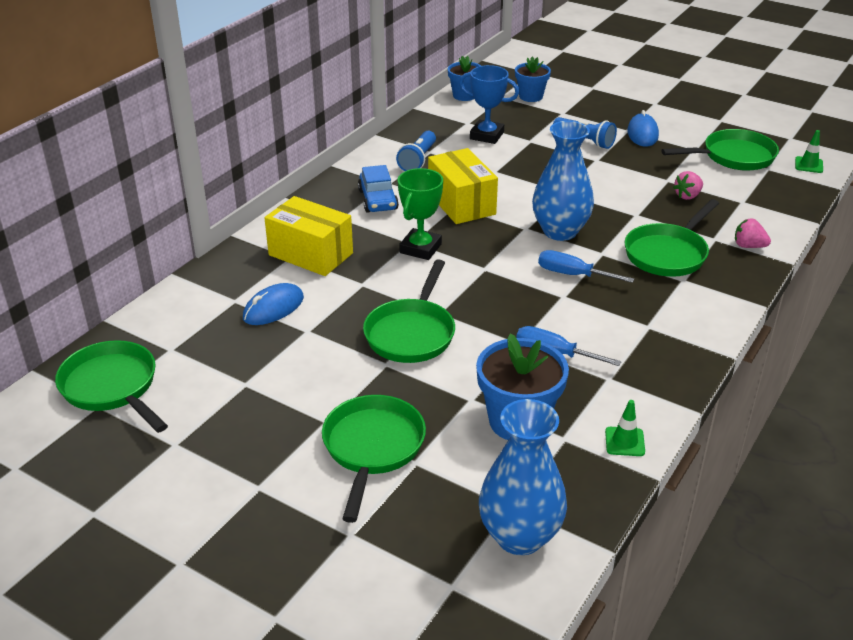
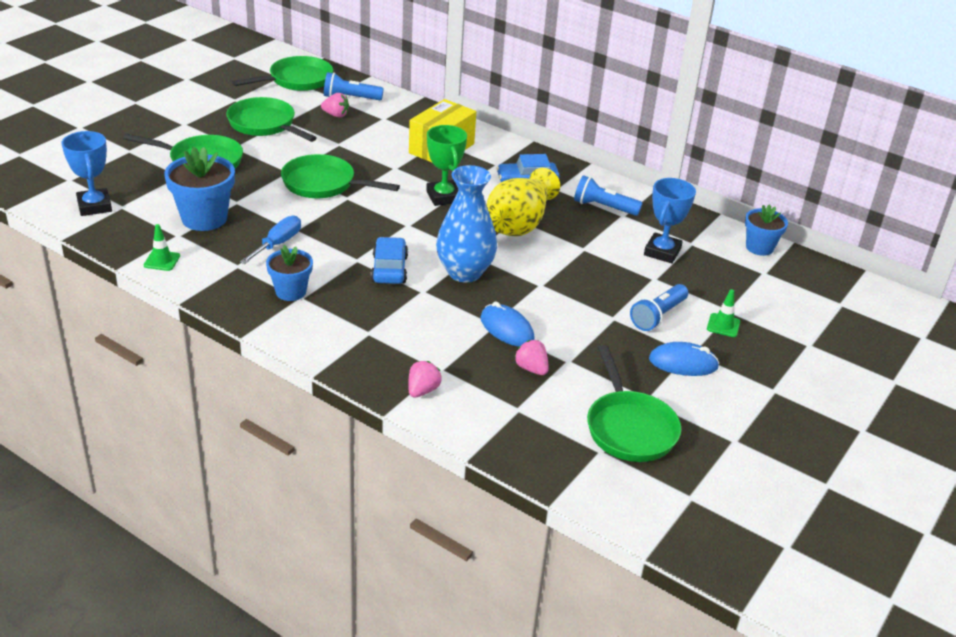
camera: 90 degrees right, 0 degrees up
blue mouse [243,283,304,325] -> blue mouse moved to [481,302,535,347]
green trophy [398,168,443,260] -> green trophy turned 45 degrees clockwise [426,125,467,206]
yellow box [428,148,498,224] -> yellow vase [487,168,560,236]
blue vase [479,399,567,555] -> blue trophy [62,131,112,216]
blue flower pot [515,56,551,102] -> blue flower pot moved to [266,245,313,301]
blue screwdriver [538,250,634,283] -> blue car [371,237,408,284]
green pan [625,199,719,277] -> green pan moved to [226,97,317,142]
green traffic cone [795,130,823,173] -> green traffic cone moved to [707,289,740,337]
none -> pink strawberry [321,93,349,117]
none -> blue flashlight [324,72,384,100]

